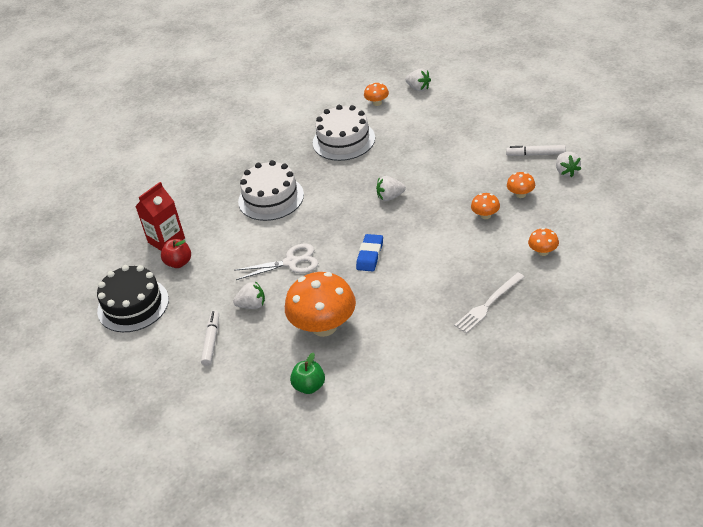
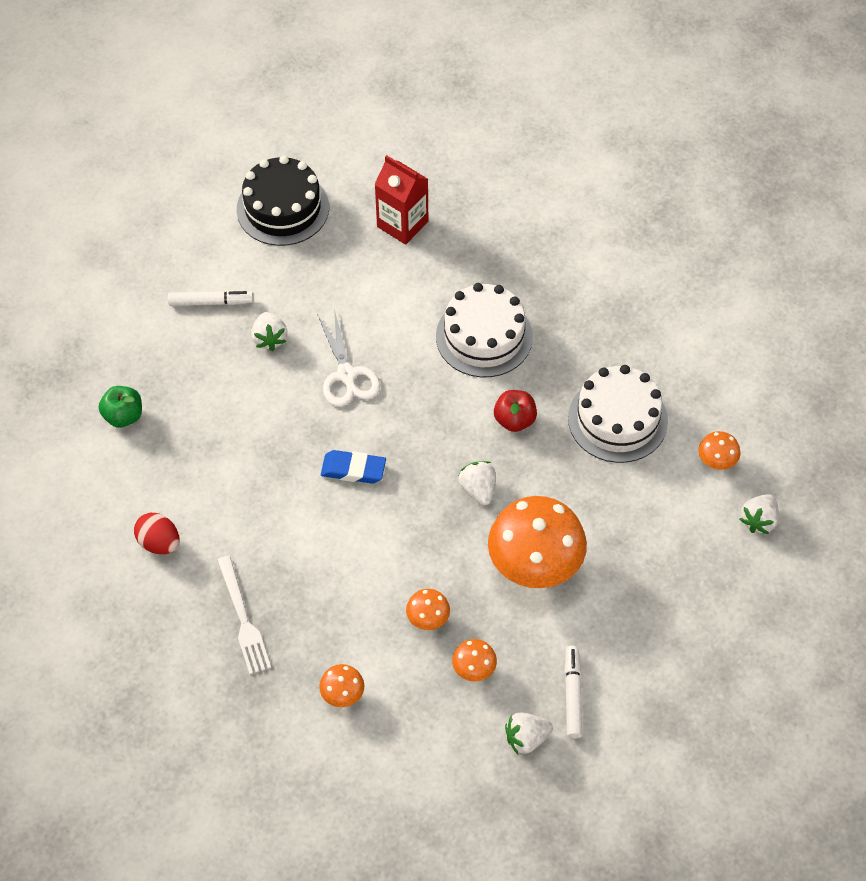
camera: 80 degrees right, 15 degrees up
red apple [161,239,191,268] -> red apple moved to [494,390,537,432]
orange mushroom [285,272,356,337] -> orange mushroom moved to [488,496,587,588]
white fork [454,272,524,333] -> white fork turned 150 degrees counterclockwise [217,556,271,674]
none -> red egg [134,513,180,554]

